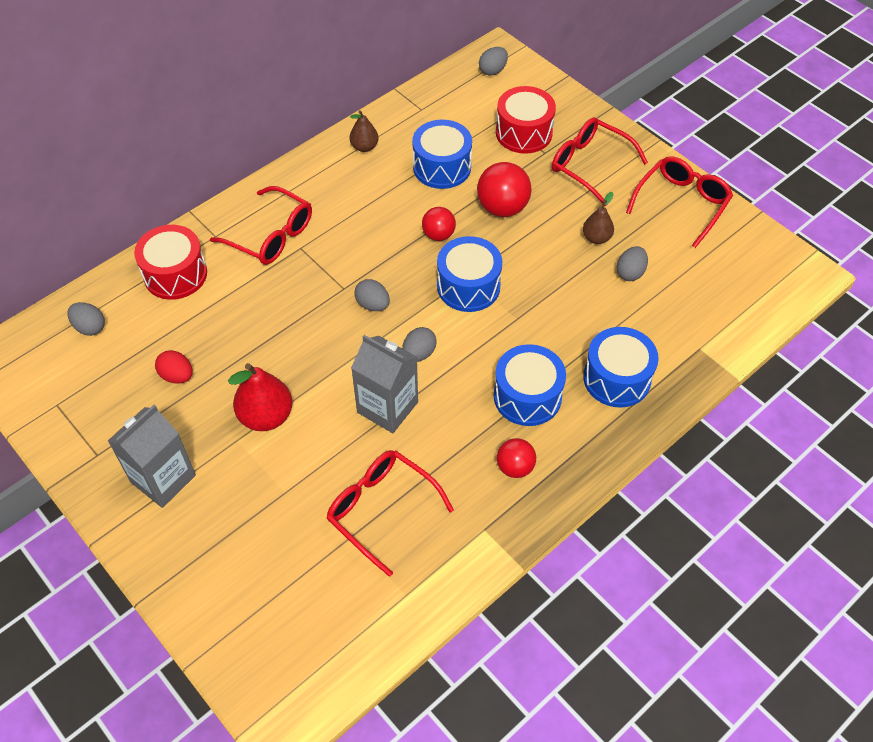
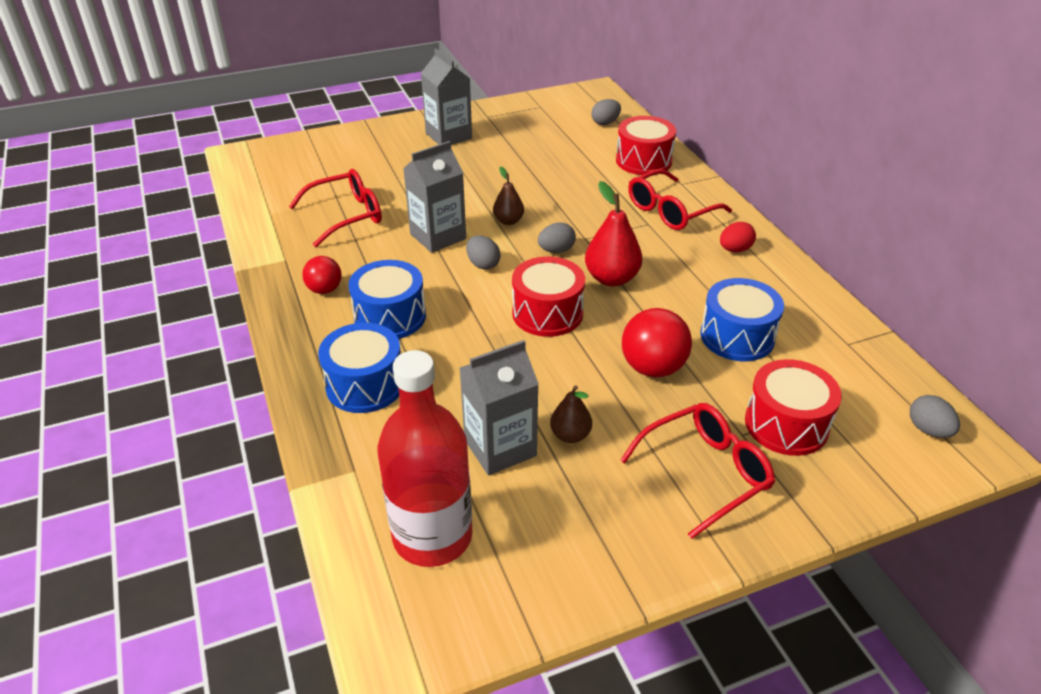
camera: 110 degrees right, 15 degrees down
red egg [155,350,193,384] -> red egg moved to [720,222,756,252]
red pear [228,363,293,431] -> red pear moved to [585,181,642,287]
brown pear [349,110,379,152] -> brown pear moved to [493,166,524,225]
red ball [422,207,456,241] -> none
blue drum [437,236,502,312] -> red drum [512,256,585,337]
grey egg [617,246,648,281] -> grey carton [460,340,539,476]
red glasses [626,156,733,248] -> none
none -> red bottle [378,350,473,567]

